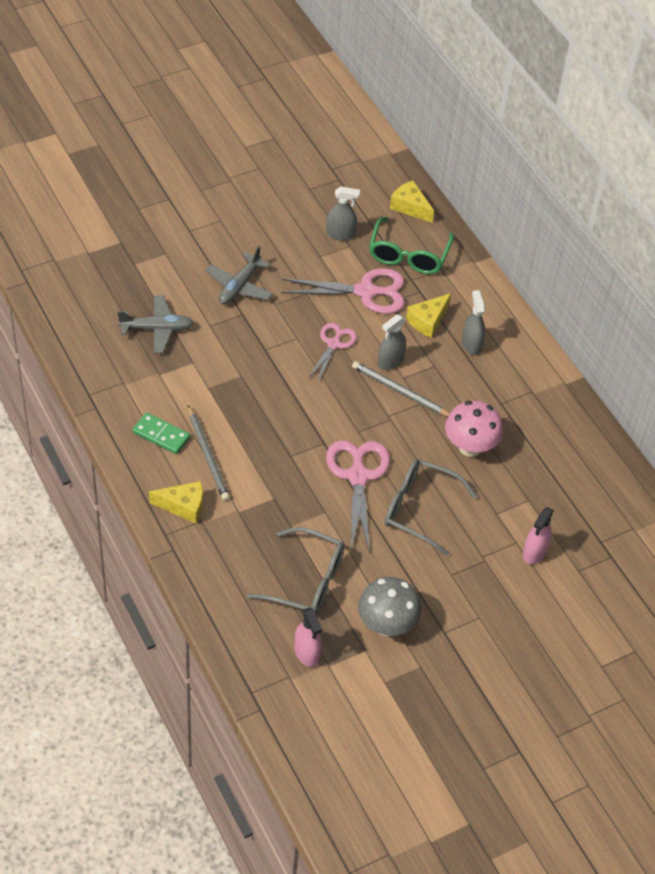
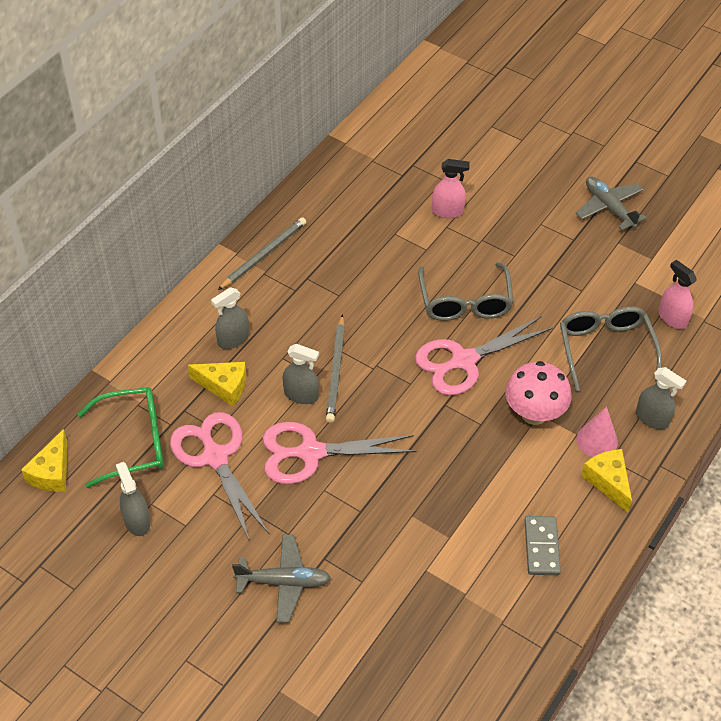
camera: 115 degrees left, 0 degrees up
grey plane [117,295,194,353] -> grey plane moved to [575,177,647,231]
green domino [132,412,190,454] -> grey domino [525,516,561,575]
grey pencil [188,405,230,501] -> grey pencil moved to [218,217,306,290]
pink spray bottle [295,607,322,667] -> pink spray bottle turned 75 degrees counterclockwise [659,260,697,329]
pink scissors [309,323,357,382] -> pink scissors [263,422,416,484], size x1.64
grey mushroom [358,577,421,636] -> none
pink mushroom [445,401,503,457] -> pink mushroom moved to [505,361,571,425]
none -> pink cone [576,407,618,457]
none -> grey spray bottle [636,367,686,430]

